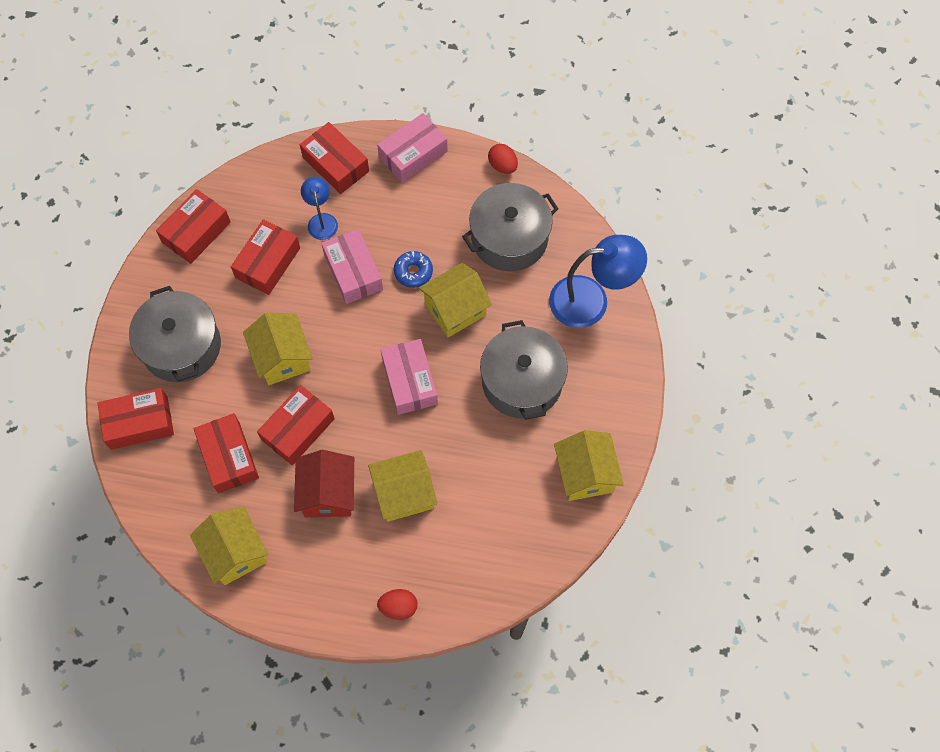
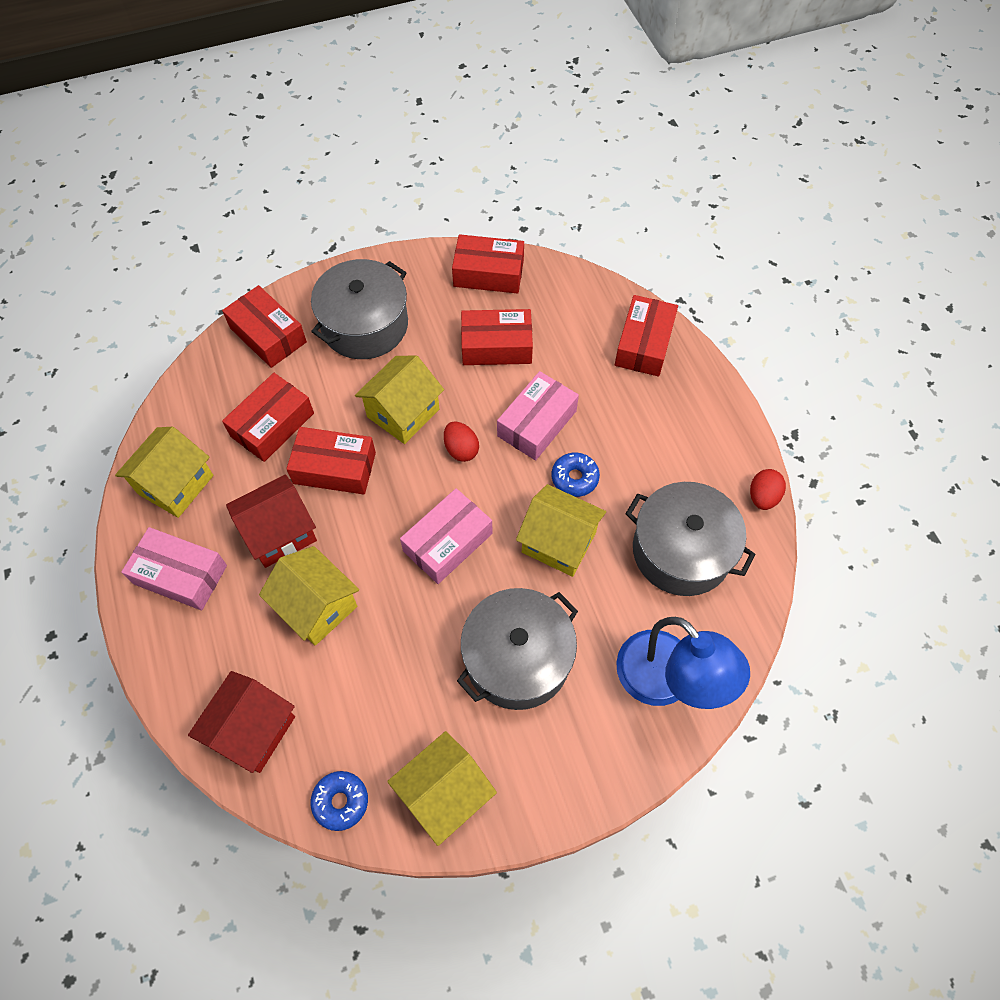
camera: 60 degrees right, 5 degrees down
blue lamp [301,177,338,240] -> none
pink box [377,113,448,183] -> pink box moved to [121,527,227,610]
red egg [377,589,418,620] -> red egg moved to [444,421,479,462]
none -> red house [188,671,295,773]
none -> blue donut [311,771,368,831]

